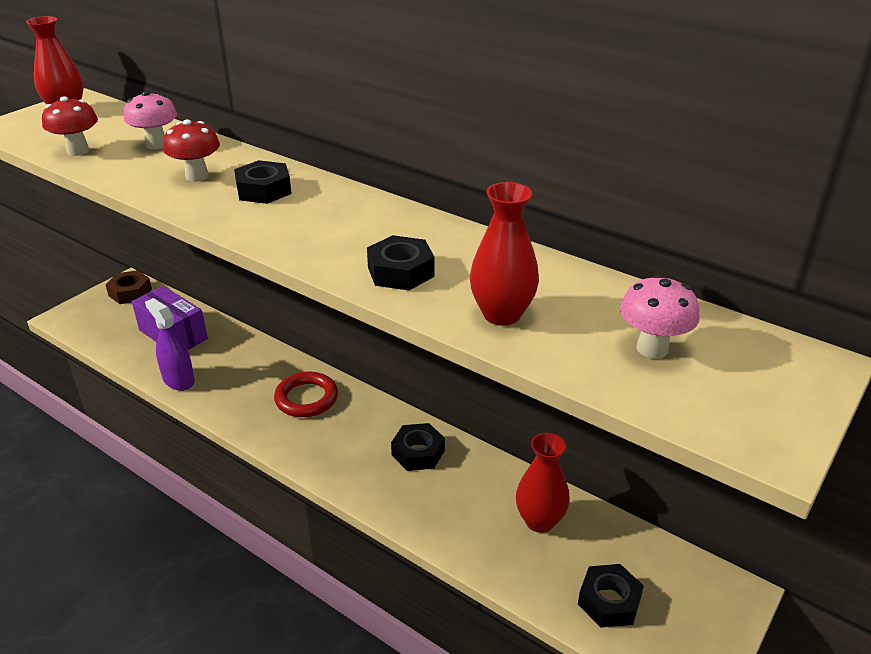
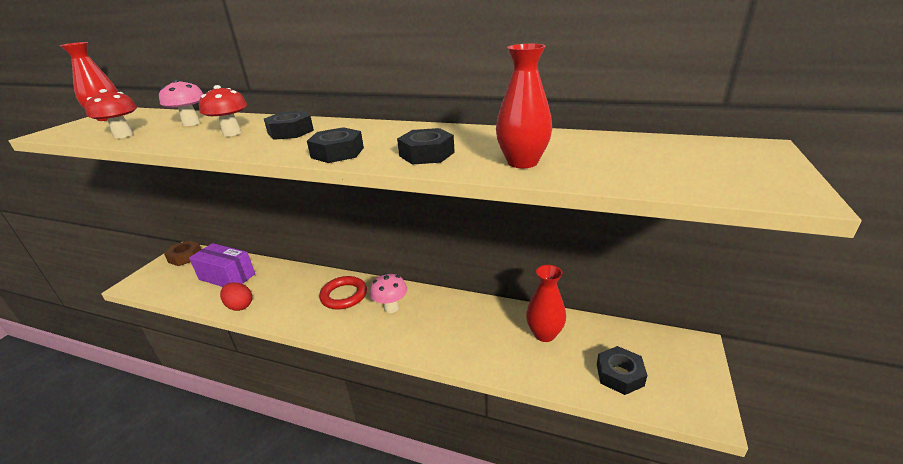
camera: 15 degrees left, 5 degrees down
purple spray bottle [145,298,195,391] -> red egg [220,282,252,311]
black nut [391,423,445,471] -> black nut moved to [307,127,364,163]
pink mushroom [620,275,700,359] -> pink mushroom moved to [370,273,407,313]

